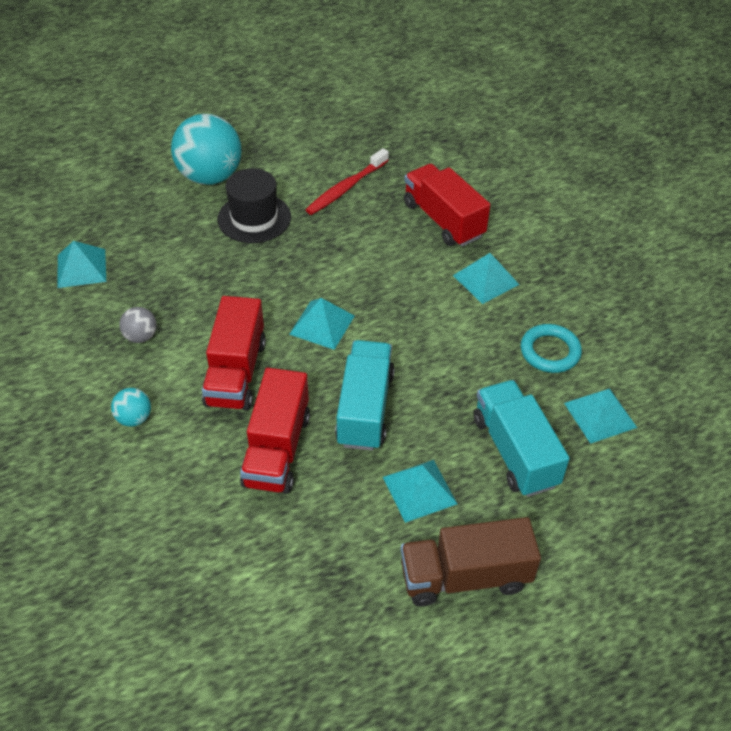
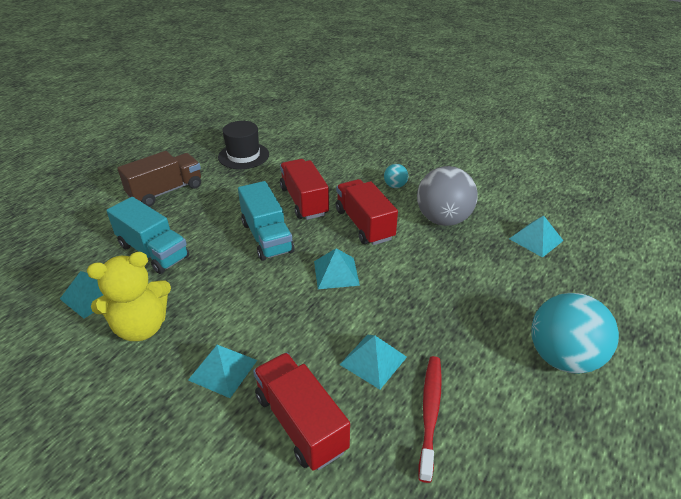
camera: 150 degrees right, 10 degrees down
grey ball [119,307,157,343] -> grey ball [417,166,478,226], size x2.21
black hat [217,168,291,243] -> black hat moved to [218,121,269,169]
turquoise pyramid [383,460,457,523] -> turquoise pyramid moved to [339,334,407,389]
red truck [404,164,490,247] -> red truck turned 150 degrees counterclockwise [253,353,350,471]
turquoise ring [521,324,582,373] -> yellow teddy bear [87,252,171,341]

